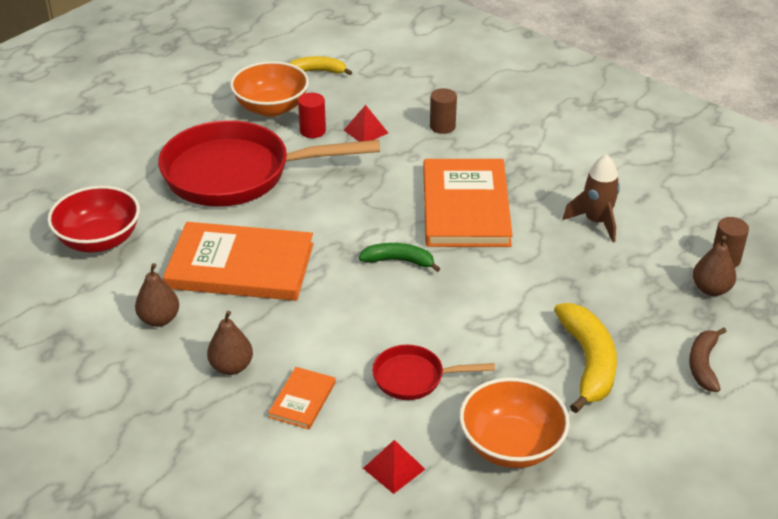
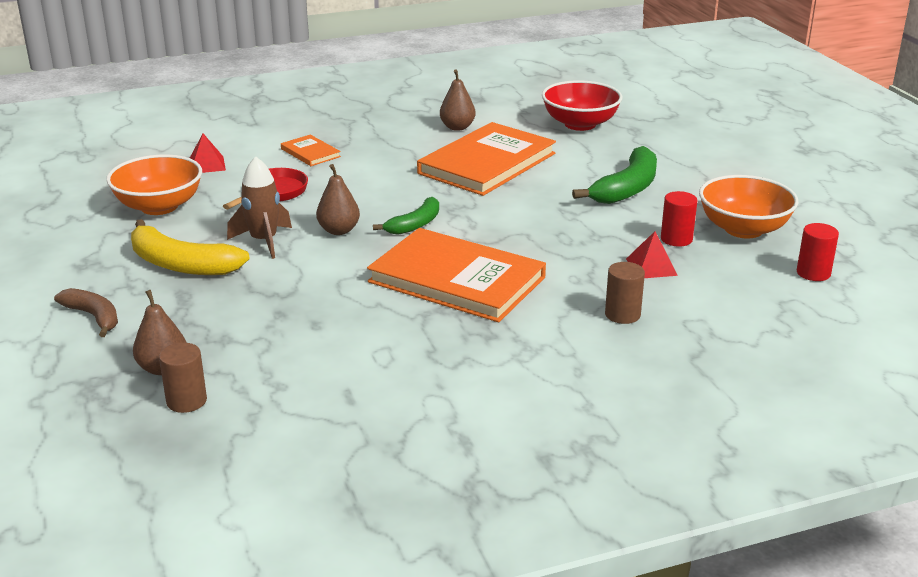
camera: 120 degrees right, 10 degrees down
red pan [158,120,380,207] -> green banana [572,146,657,204]
brown pear [207,311,253,375] -> brown pear moved to [316,164,360,235]
yellow banana [289,56,352,75] -> red cylinder [797,223,839,281]
brown rocket [562,154,620,242] -> brown rocket moved to [227,157,292,259]

